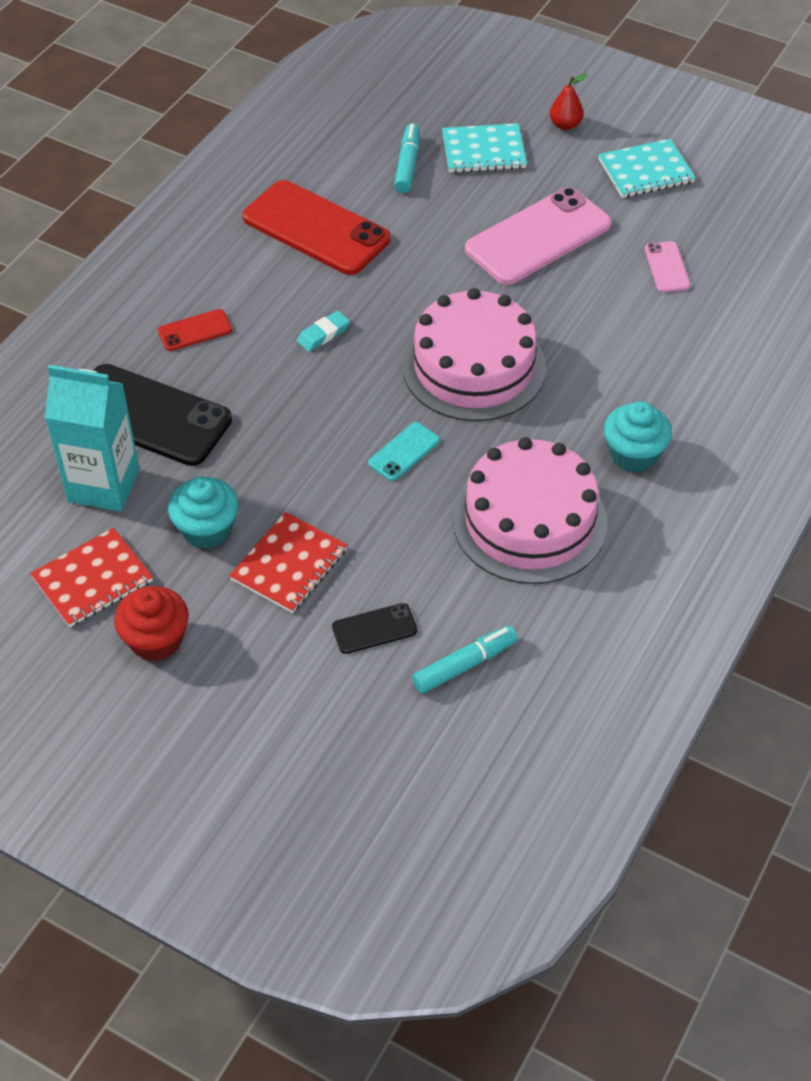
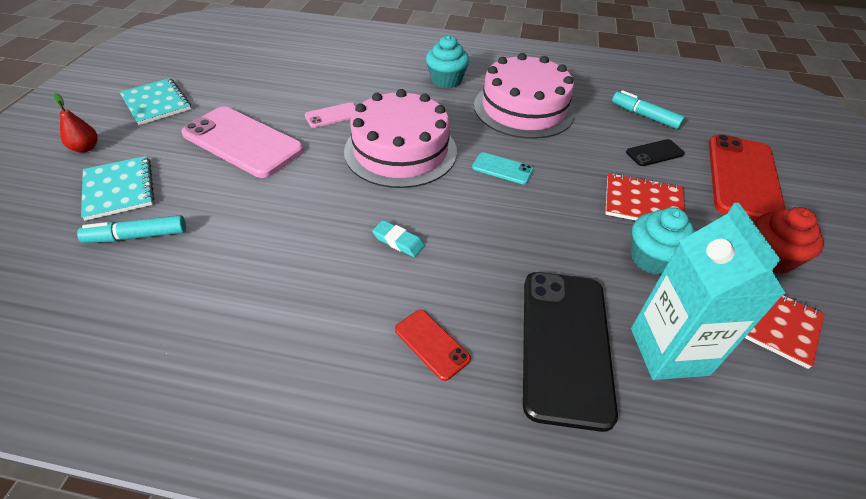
camera: 110 degrees left, 5 degrees down
red phone [243,180,391,275] -> red phone moved to [709,134,786,221]
black phone [332,603,417,654] -> black phone turned 75 degrees counterclockwise [626,139,685,166]
pink phone [645,241,690,292] -> pink phone moved to [305,102,356,128]

